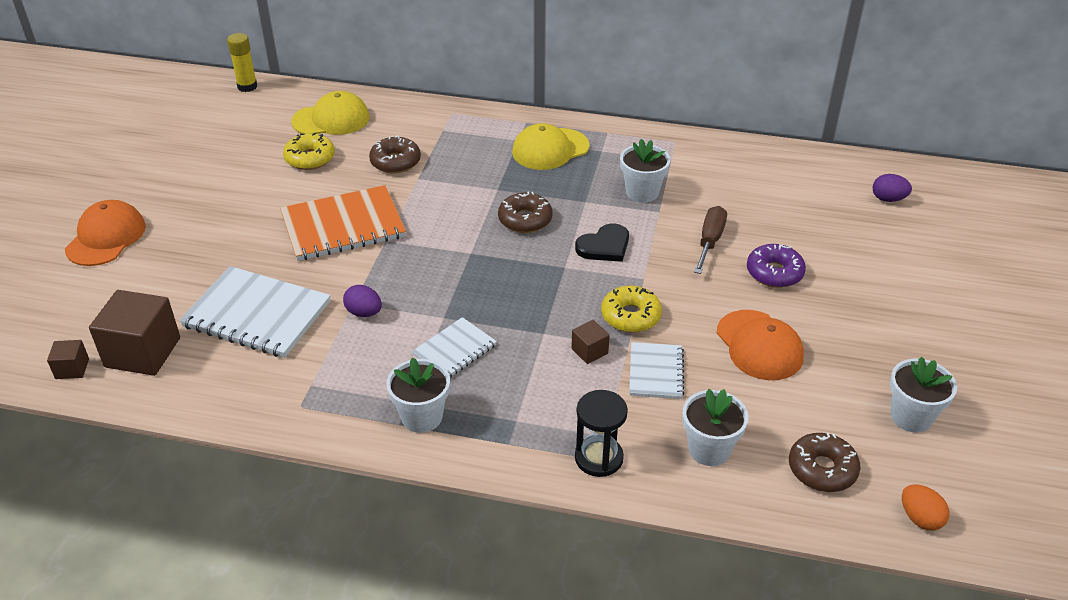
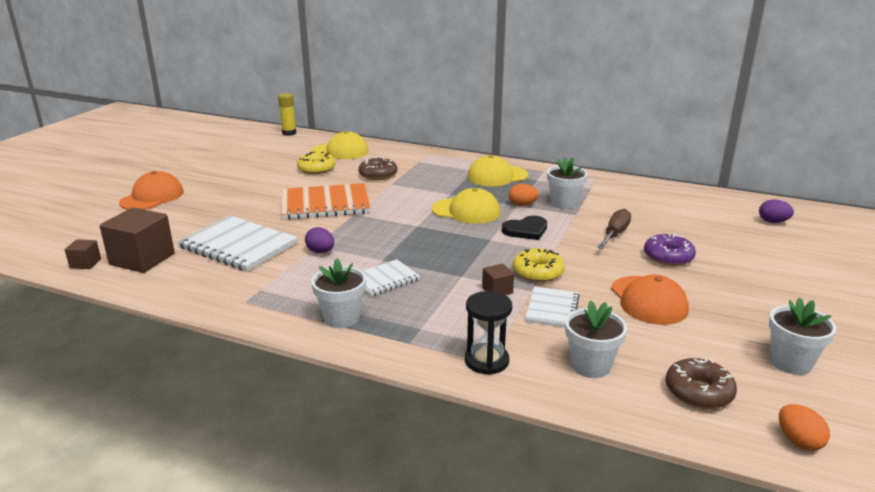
camera: 10 degrees right, 15 degrees down
brown donut [498,191,553,233] -> yellow cap [432,188,500,224]
none -> orange egg [508,184,539,206]

